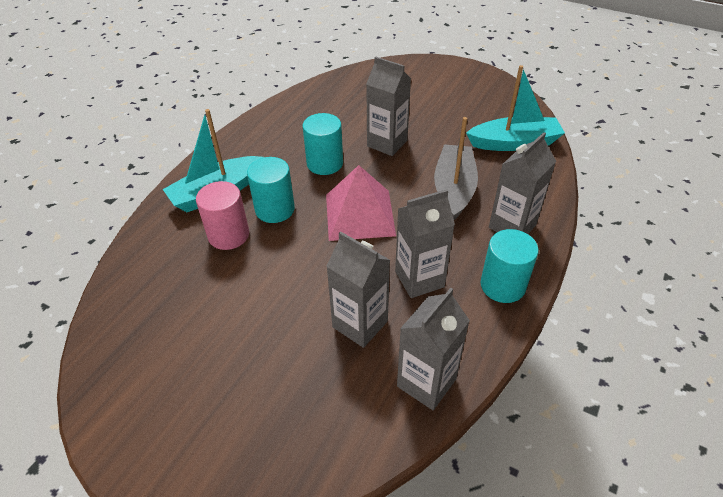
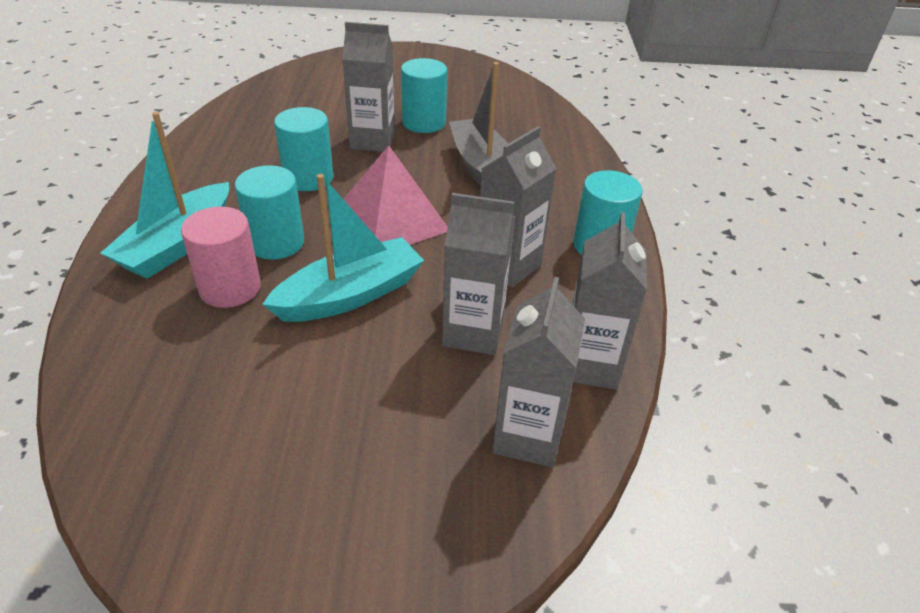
camera: 30 degrees left, 5 degrees down
turquoise boat [466,65,565,151] -> turquoise boat moved to [263,174,424,322]
grey carton [489,132,556,234] -> grey carton moved to [492,277,585,467]
none -> turquoise cylinder [401,58,447,133]

